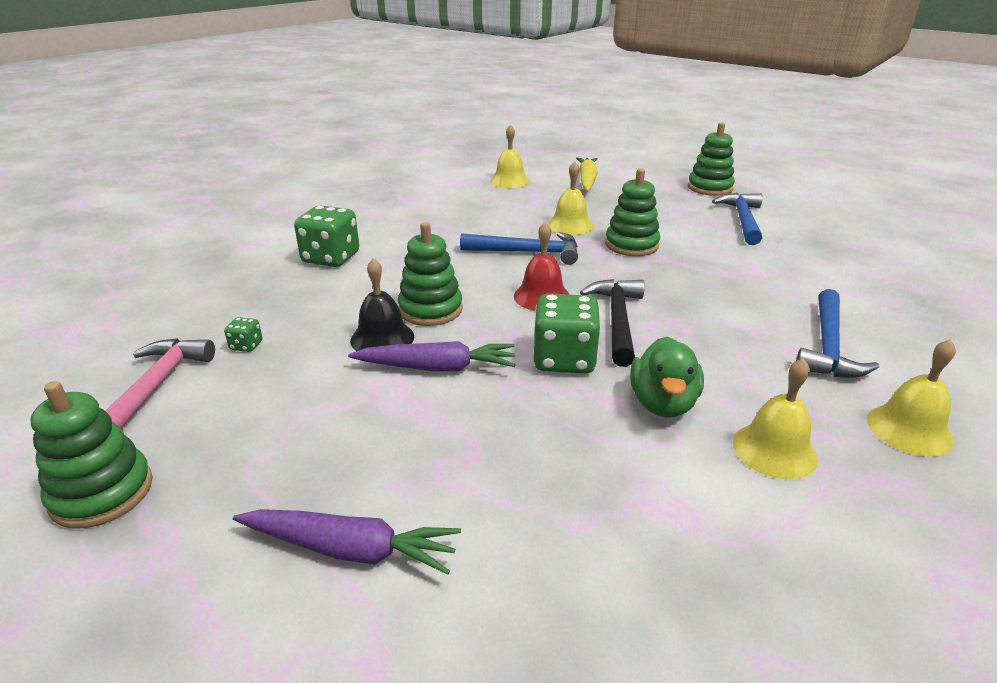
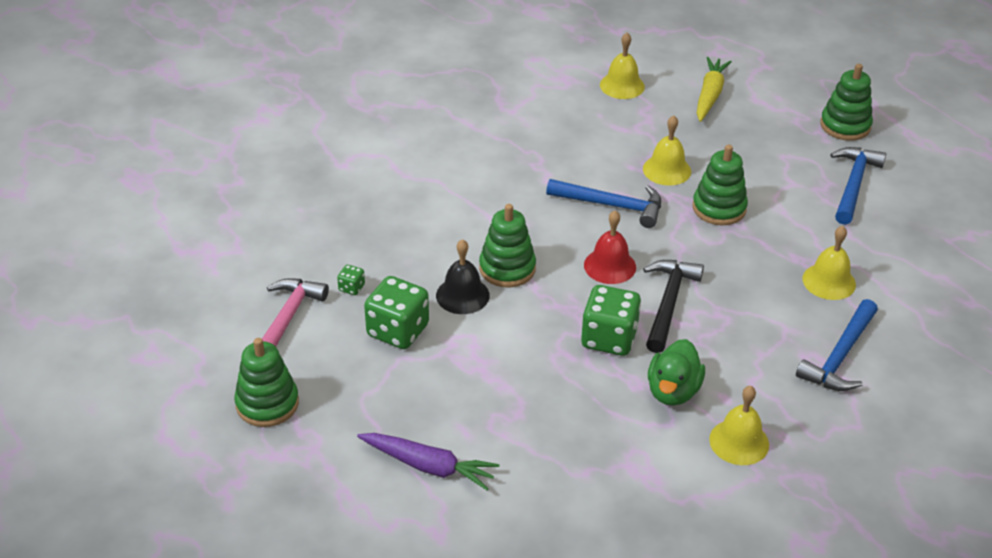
camera: 10 degrees right, 10 degrees up
green dice [294,205,359,267] -> green dice moved to [364,276,429,349]
purple carrot [348,341,515,371] -> none
yellow bell [867,339,956,457] -> yellow bell moved to [803,226,856,300]

